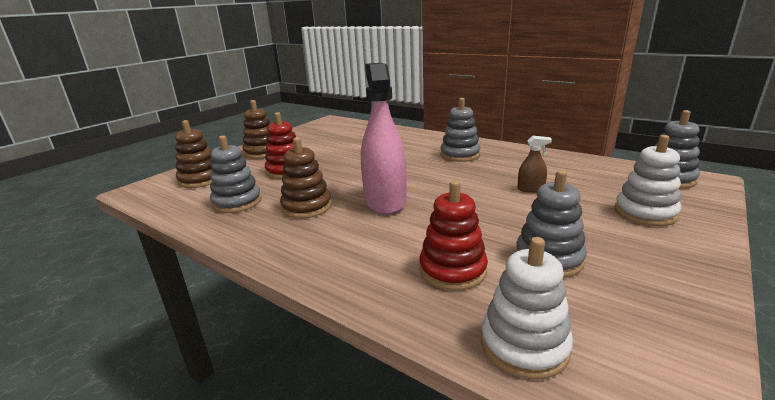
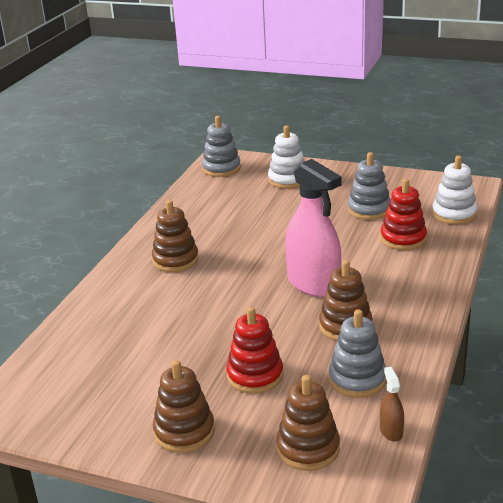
camera: 105 degrees left, 5 degrees up
pink spray bottle [361,63,406,215] -> pink spray bottle turned 105 degrees counterclockwise [285,159,342,297]
grey stacking toy [441,98,480,162] -> brown stacking toy [152,200,199,272]
brown spray bottle [518,136,552,193] -> brown spray bottle moved to [380,367,404,441]

